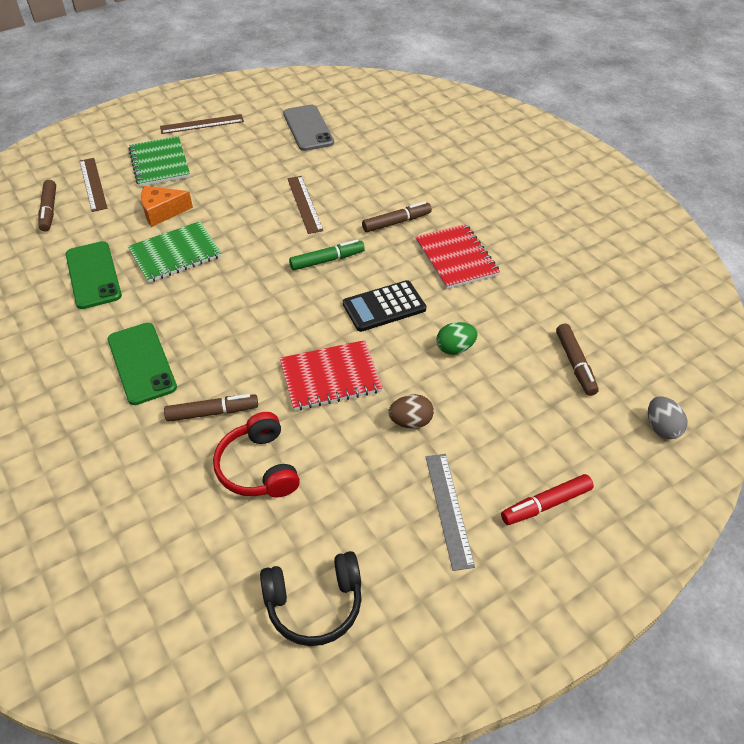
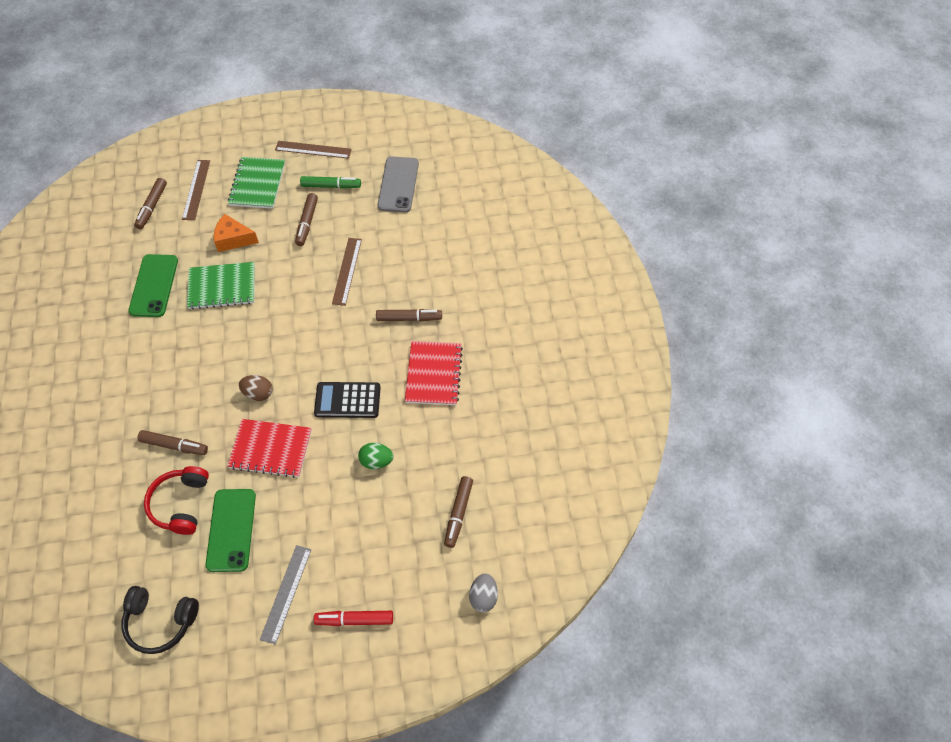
camera: 25 degrees right, 10 degrees up
green phone [108,323,177,405] -> green phone moved to [205,489,256,572]
green marker [289,240,365,270] -> green marker moved to [300,176,361,189]
brown egg [388,394,434,429] -> brown egg moved to [239,375,273,401]
none -> brown marker [295,193,318,246]

